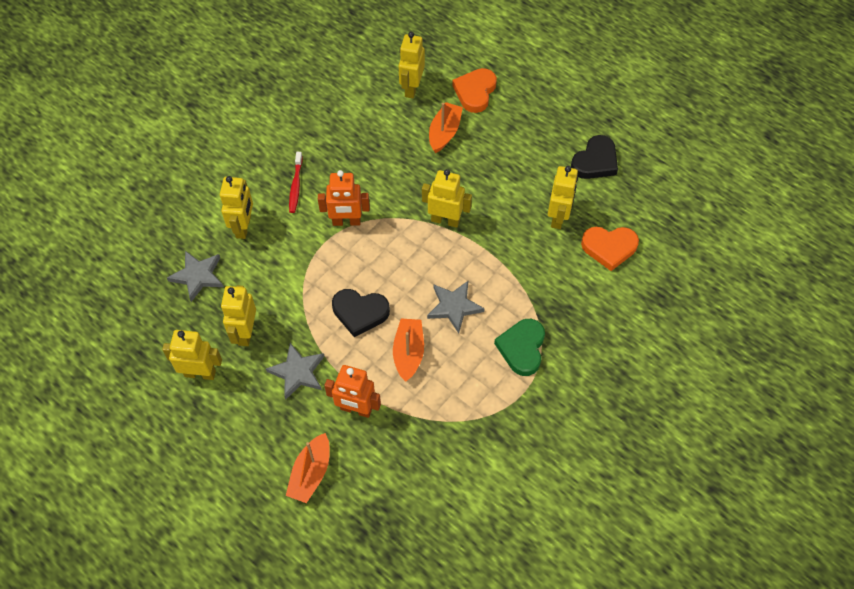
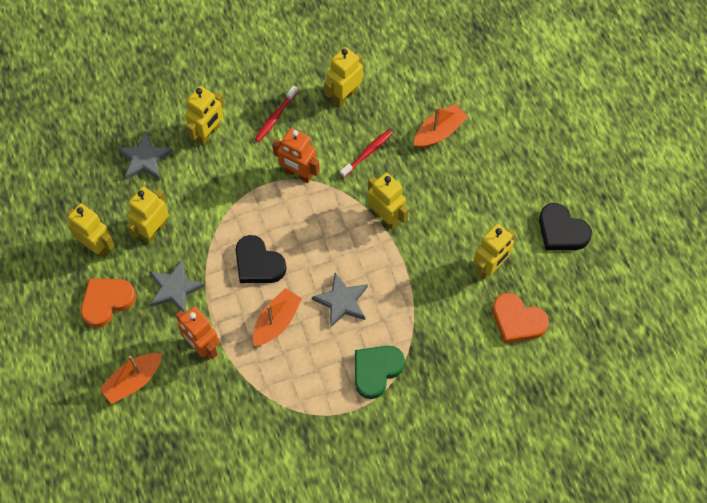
camera: 30 degrees right, 5 degrees up
yellow robot [399,32,425,99] -> yellow robot moved to [324,47,363,107]
orange heart [452,68,497,113] -> orange heart moved to [81,278,136,328]
black heart [571,135,618,179] -> black heart turned 60 degrees clockwise [539,203,592,250]
none -> red toothbrush [340,130,393,178]

